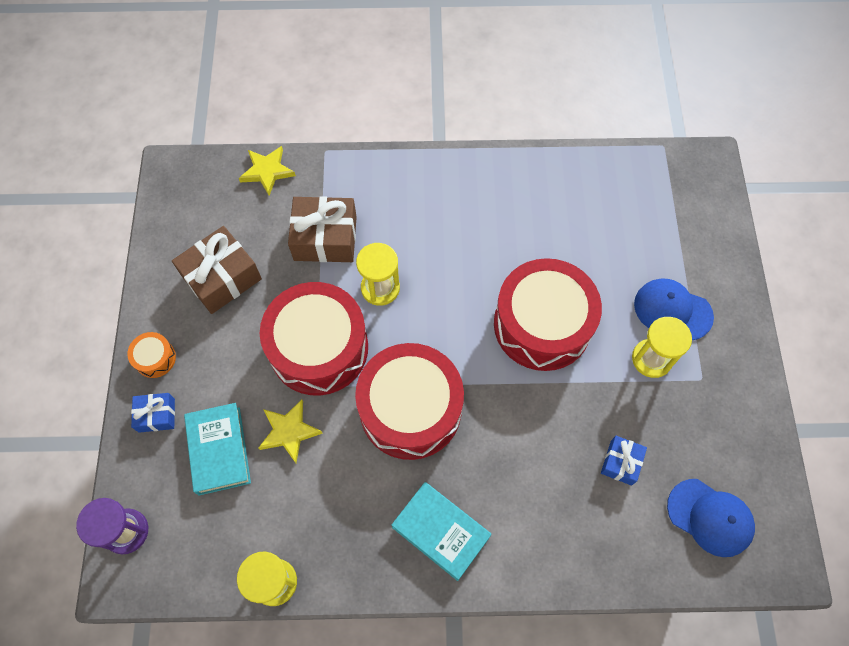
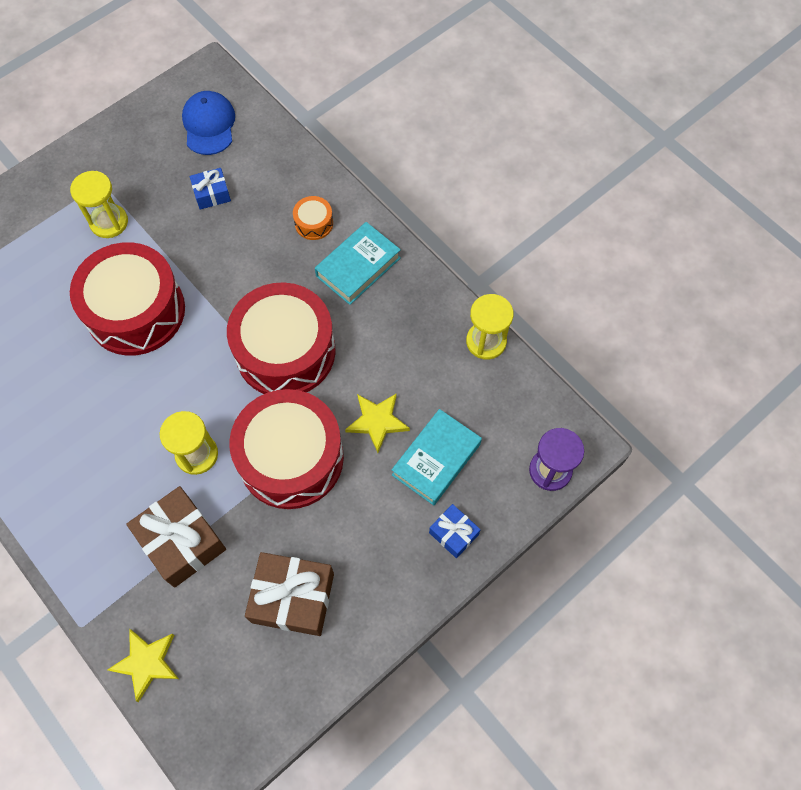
camera: 130 degrees left, 0 degrees up
orange drum [127,332,176,378] -> orange drum moved to [293,196,333,240]
turquoise book [392,482,491,581] -> turquoise book turned 45 degrees clockwise [315,222,401,305]
blue cap [634,279,714,340] -> none

